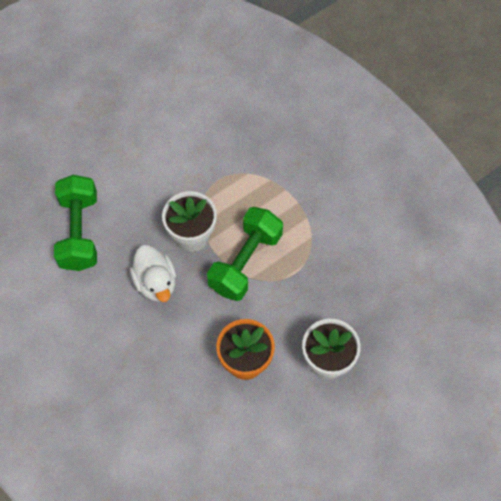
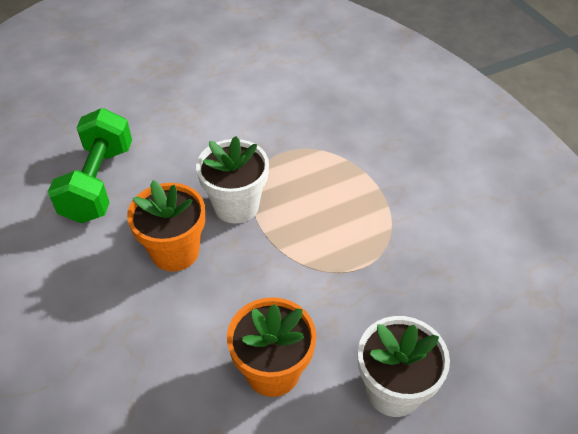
camera: 10 degrees right, 15 degrees down
white duck [129,245,176,302] -> orange flower pot [127,180,205,271]
green dumbbell [207,207,283,301] -> none

